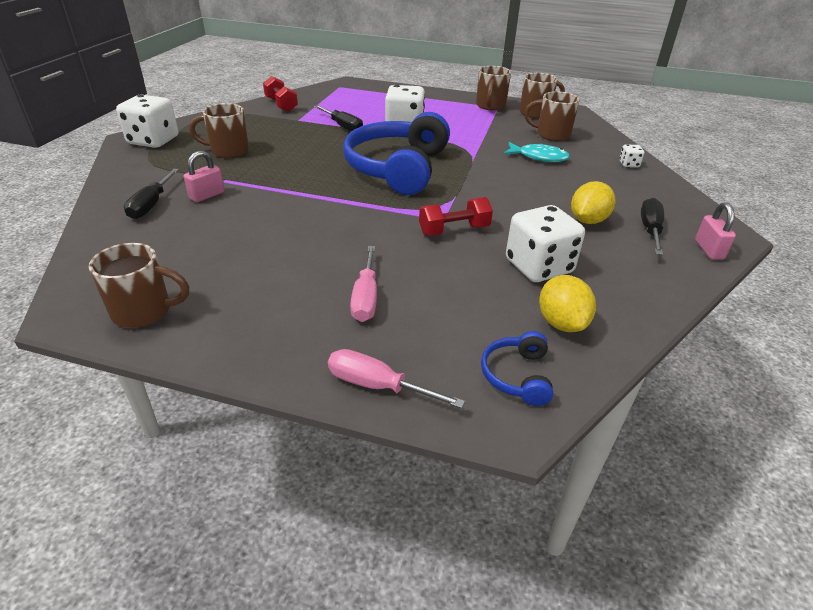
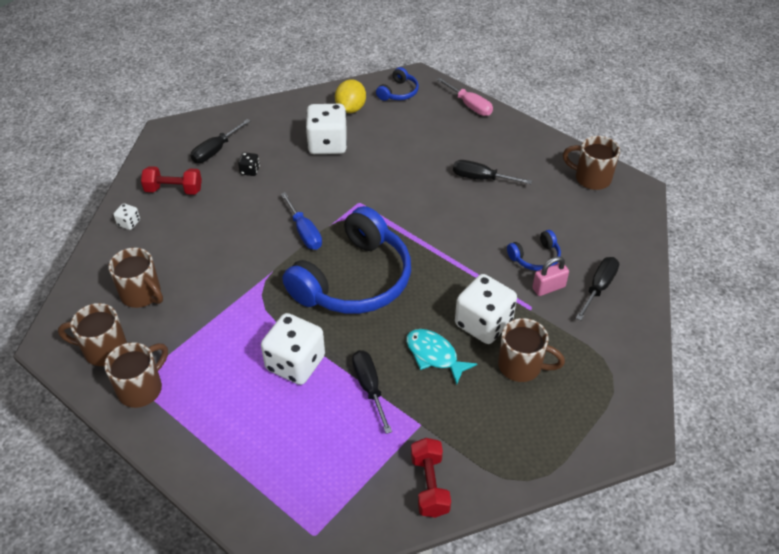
camera: 155 degrees left, 10 degrees up
white dice [116,95,178,148] -> white dice moved to [455,274,517,344]
pink screwdriver [350,246,377,322] -> none
red dumbbell [419,197,493,236] -> red dumbbell moved to [141,166,202,195]
turquoise fish [504,142,570,162] -> turquoise fish moved to [406,329,477,385]
yellow lemon [571,181,615,224] -> black dice [238,152,260,176]
pink padlock [695,202,736,260] -> none
none -> blue screwdriver [281,192,322,250]
none -> black screwdriver [453,160,532,184]
none -> blue headphones [507,230,561,271]

